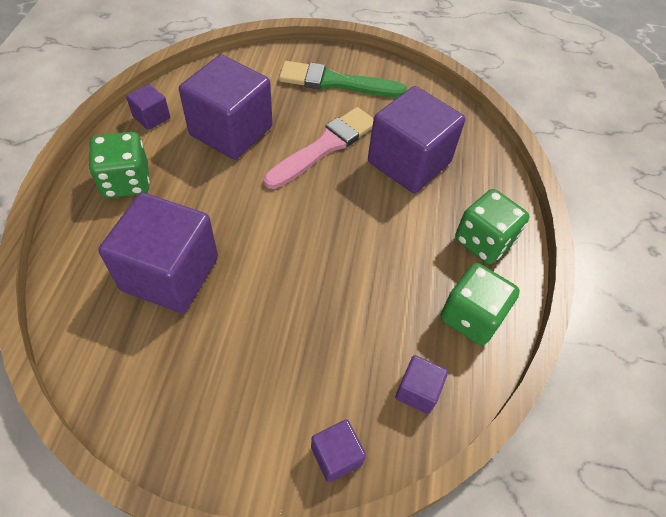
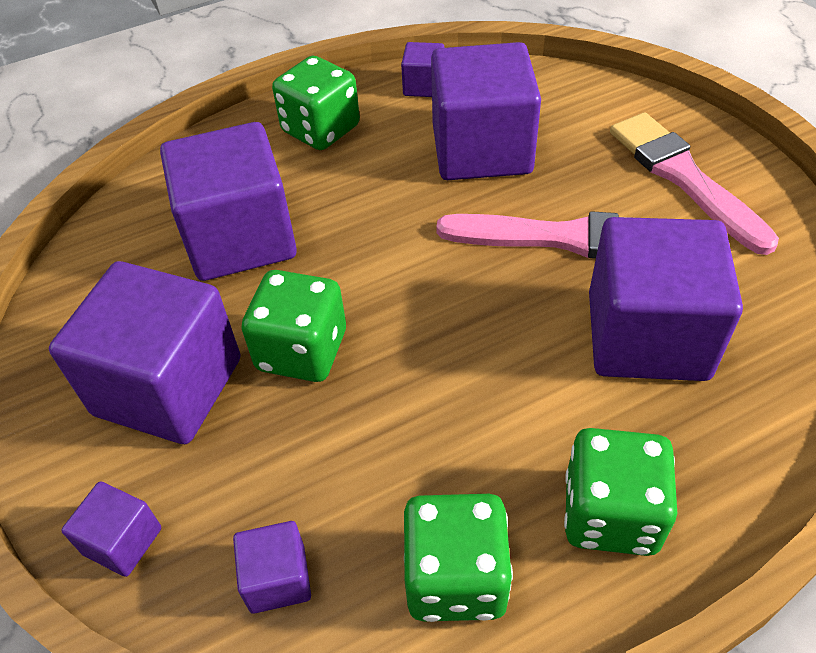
camera: 60 degrees right, 5 degrees down
green brush [279,61,407,97] -> pink brush [610,112,779,255]
none -> purple cube [49,261,241,444]
none -> green dice [241,270,346,382]

